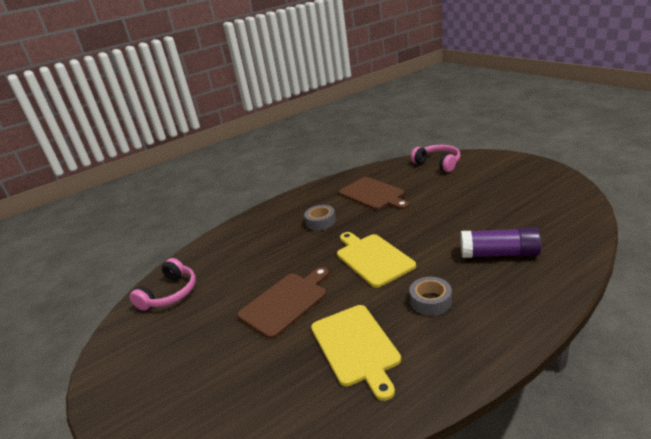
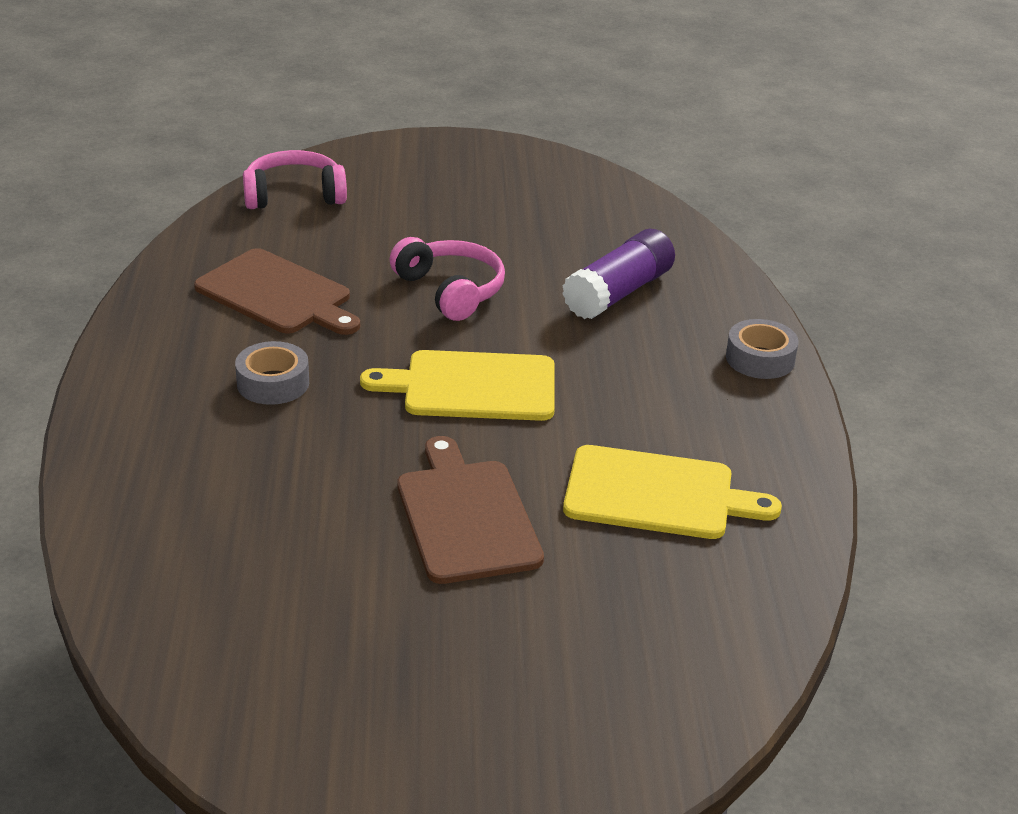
camera: 65 degrees left, 5 degrees up
pink headphones [129,258,196,311] -> pink headphones moved to [390,237,505,321]
brown cutting board [339,177,409,210] -> brown cutting board turned 45 degrees clockwise [194,248,360,335]
grey tape [409,277,452,316] -> grey tape moved to [726,319,799,379]

